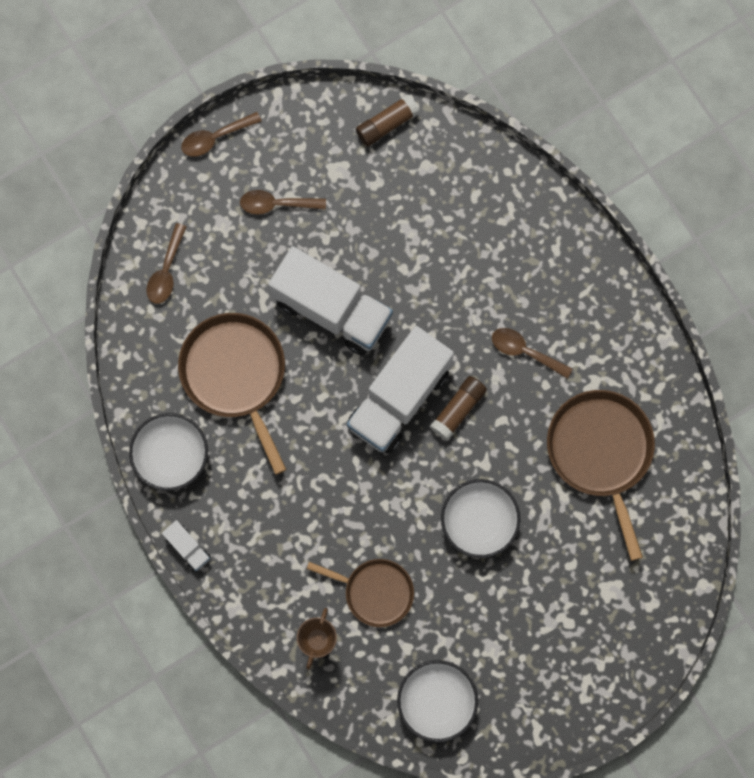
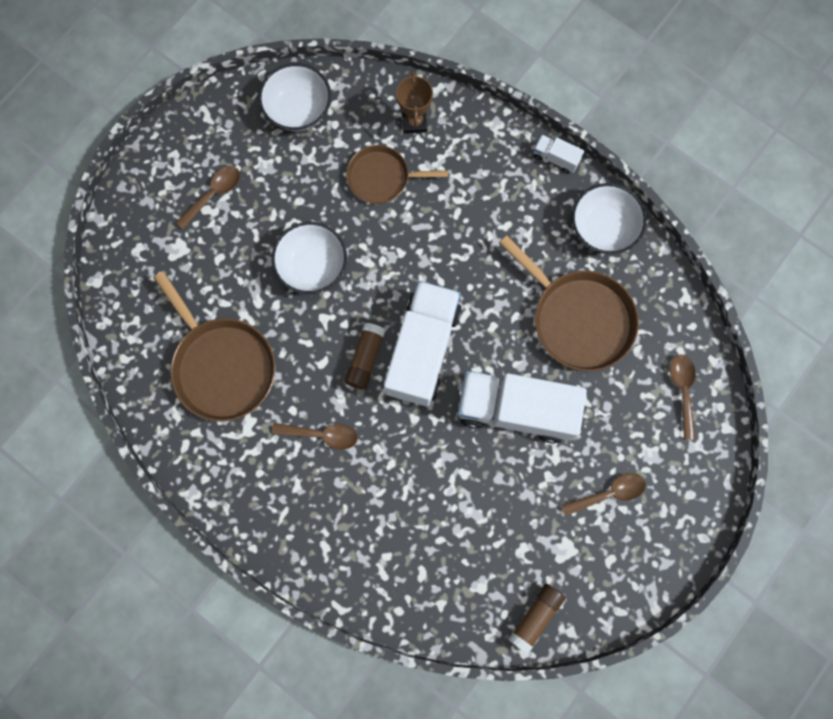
camera: 160 degrees right, 0 degrees up
brown spoon [181,112,262,157] -> brown spoon moved to [176,166,240,229]

